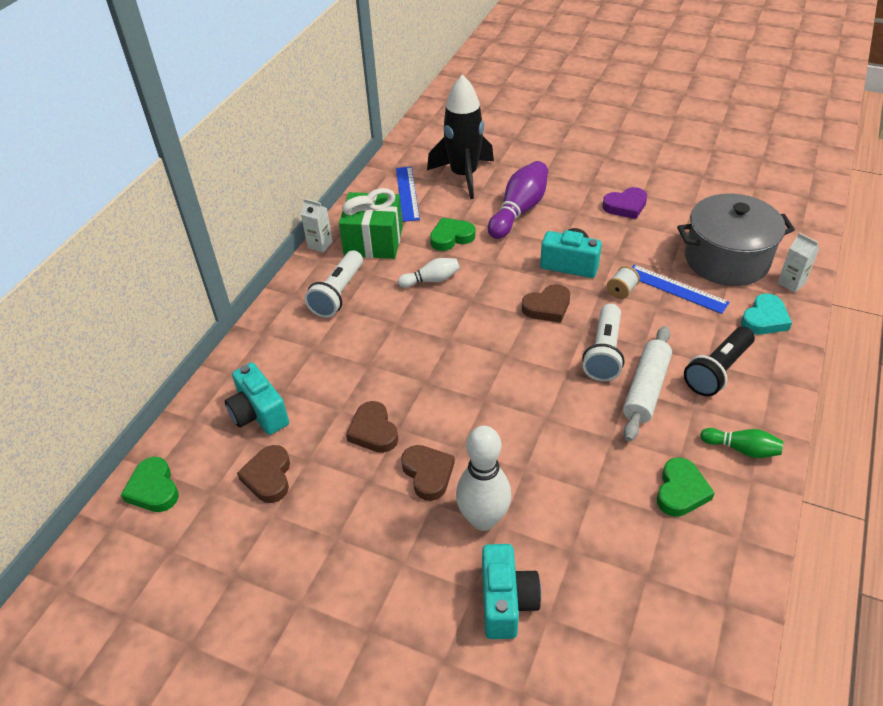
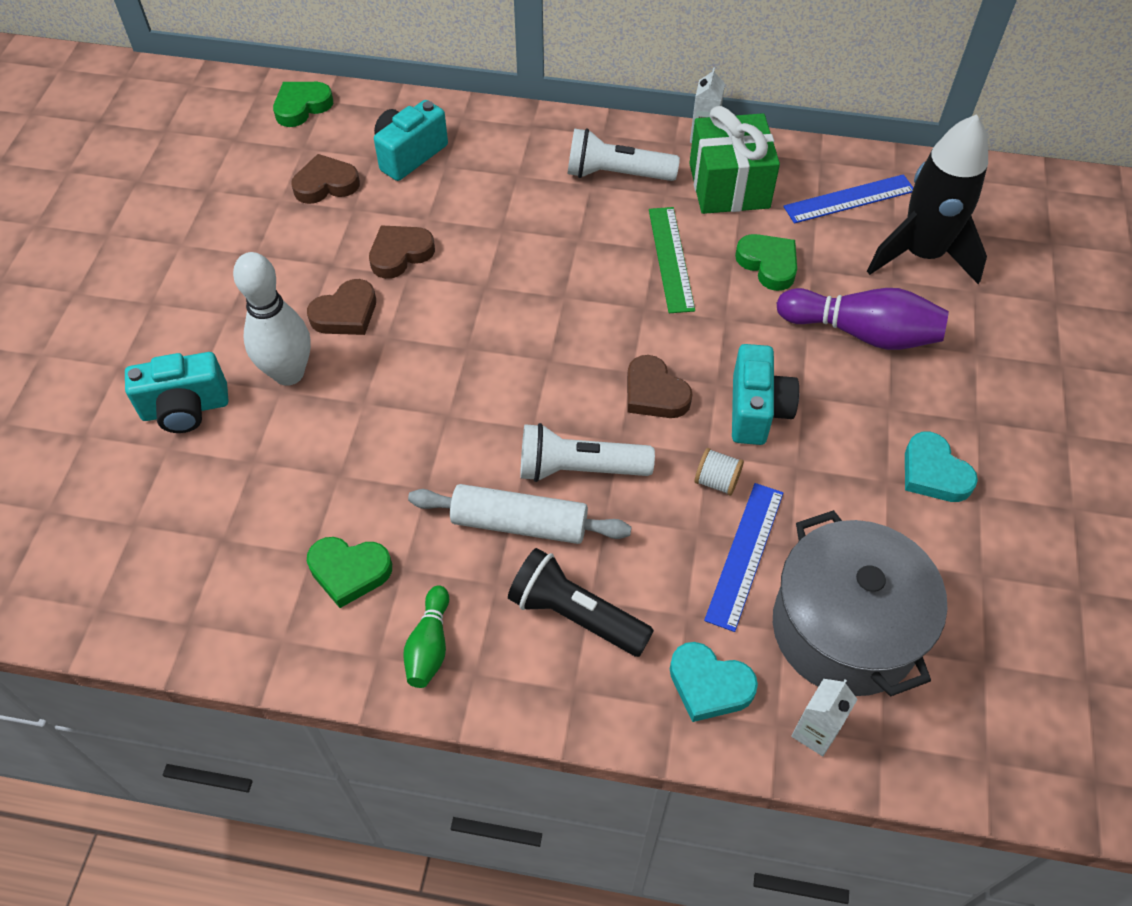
camera: 75 degrees right, 10 degrees up
white bowling pin [398,258,460,288] -> green ruler [649,207,695,313]
purple heart [602,187,647,219] -> turquoise heart [905,432,978,502]

